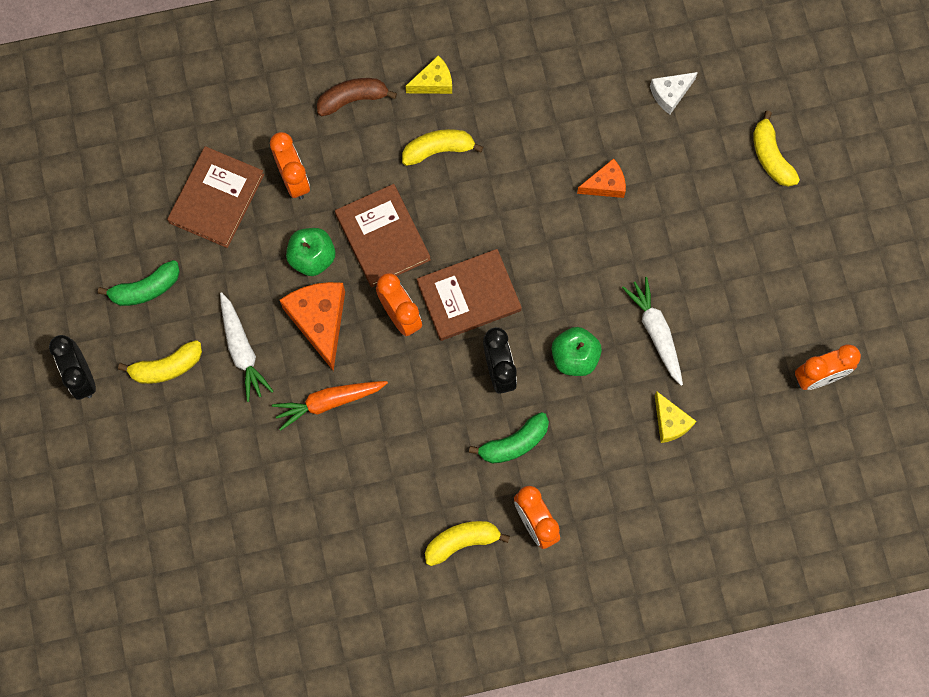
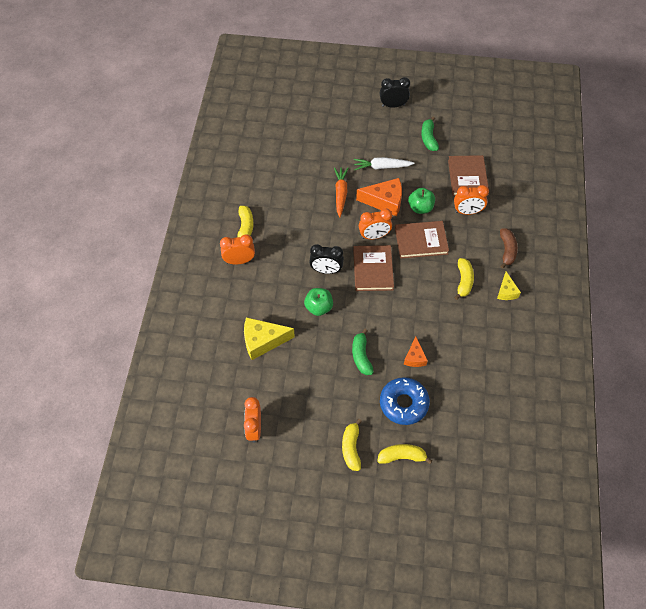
camera: 110 degrees right, 15 degrees down
yellow banana [118,340,202,384] -> yellow banana moved to [342,419,362,471]
brown book [167,146,264,248] -> brown book turned 45 degrees clockwise [448,155,489,196]
green banana [469,412,549,464] -> green banana moved to [352,329,374,375]
white carrot [622,277,683,386] -> none
white cheese [650,72,698,114] -> none
yellow cheese [655,392,696,443] -> yellow cheese [244,317,295,360], size x1.72
none -> blue donut [380,377,430,425]

